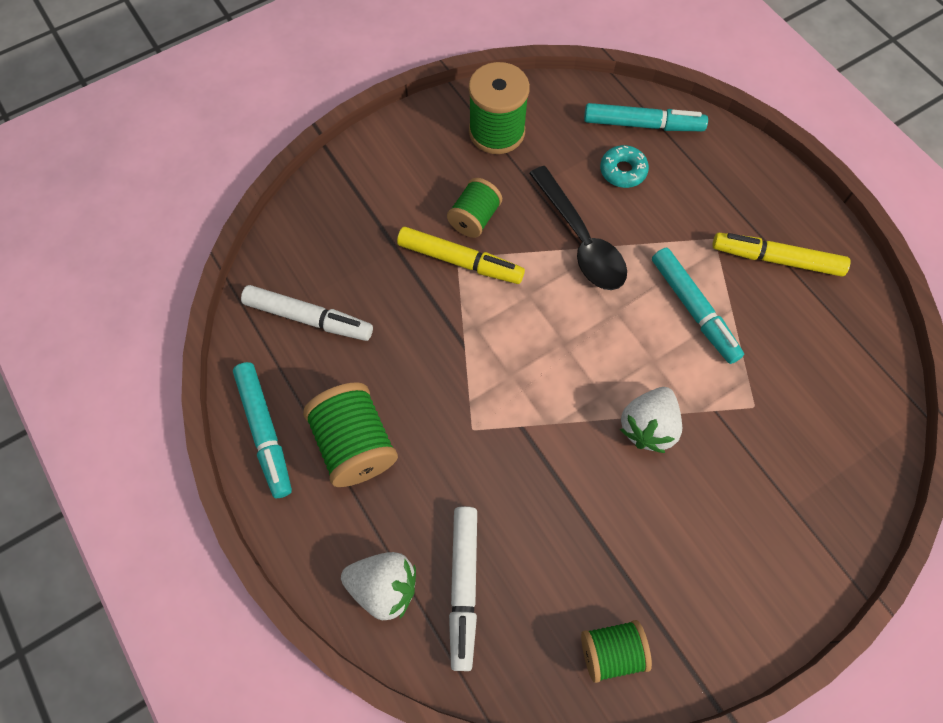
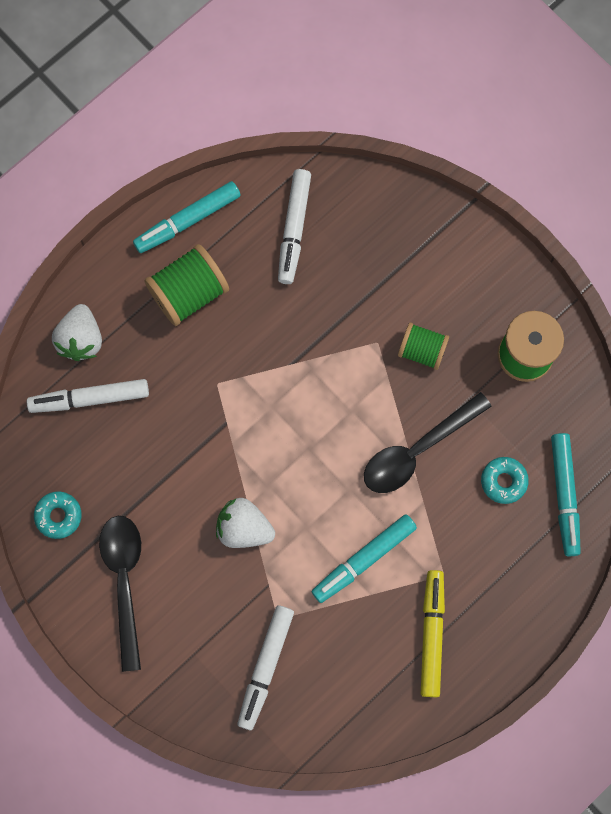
camera: 80 degrees right, 10 degrees up
yellow marker [397,227,525,284] -> none
green spool [581,620,652,683] -> turquoise donut [34,491,81,539]
none -> black spoon [99,516,141,672]
none -> white marker [237,605,294,730]

